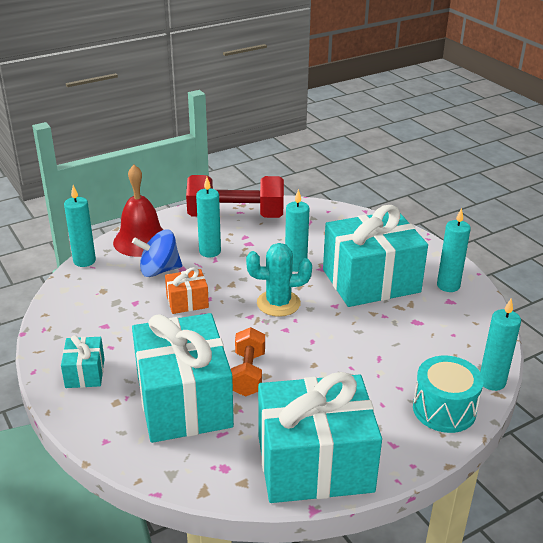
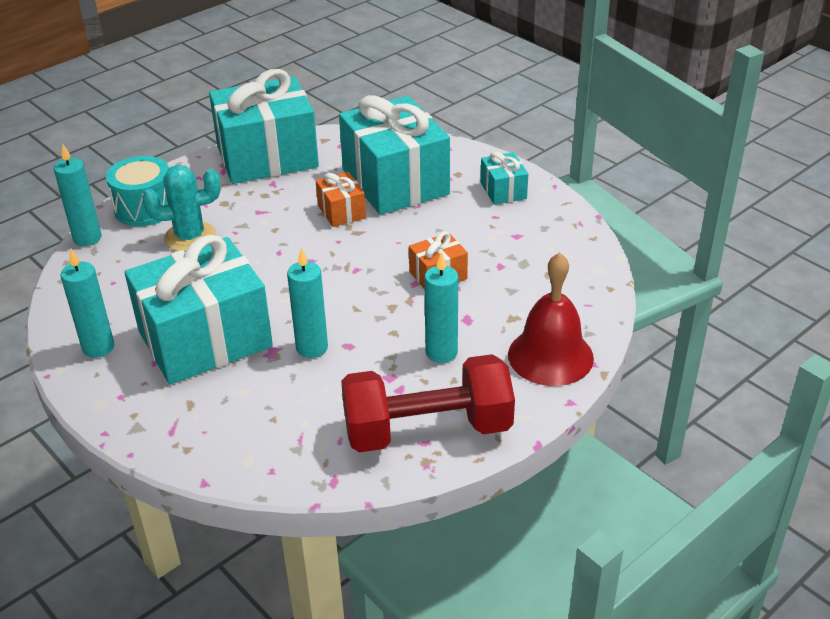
camera: 170 degrees right, 5 degrees up
turquoise candle [64,185,96,267] -> none
blue spinning top [132,229,182,277] -> none
orange dumbbell [231,327,265,397] -> orange gift [316,172,366,227]
turquoise cactus [246,243,312,317] -> turquoise cactus moved to [142,165,221,251]

